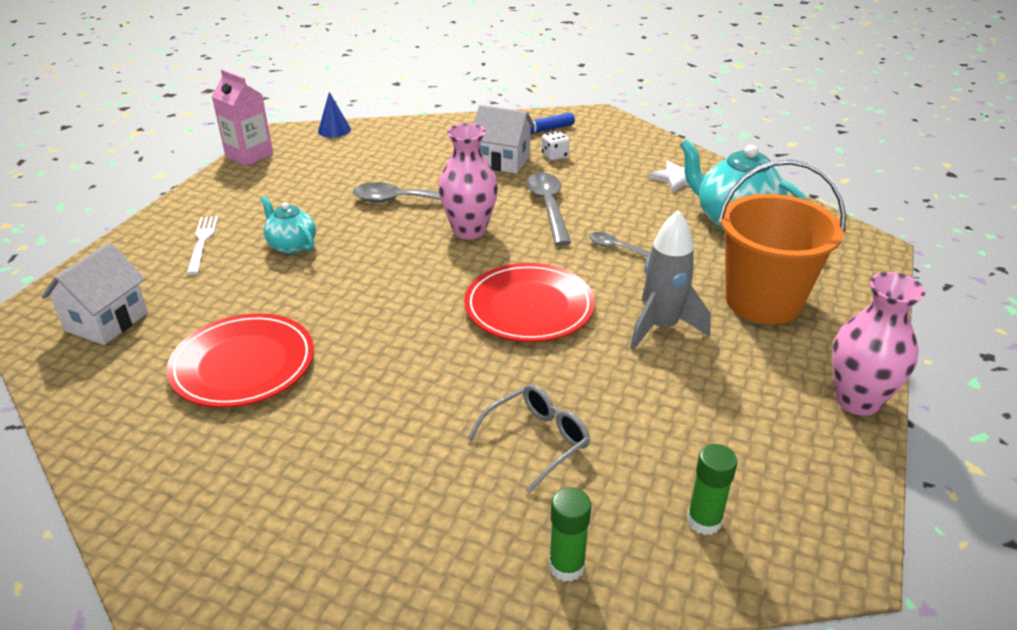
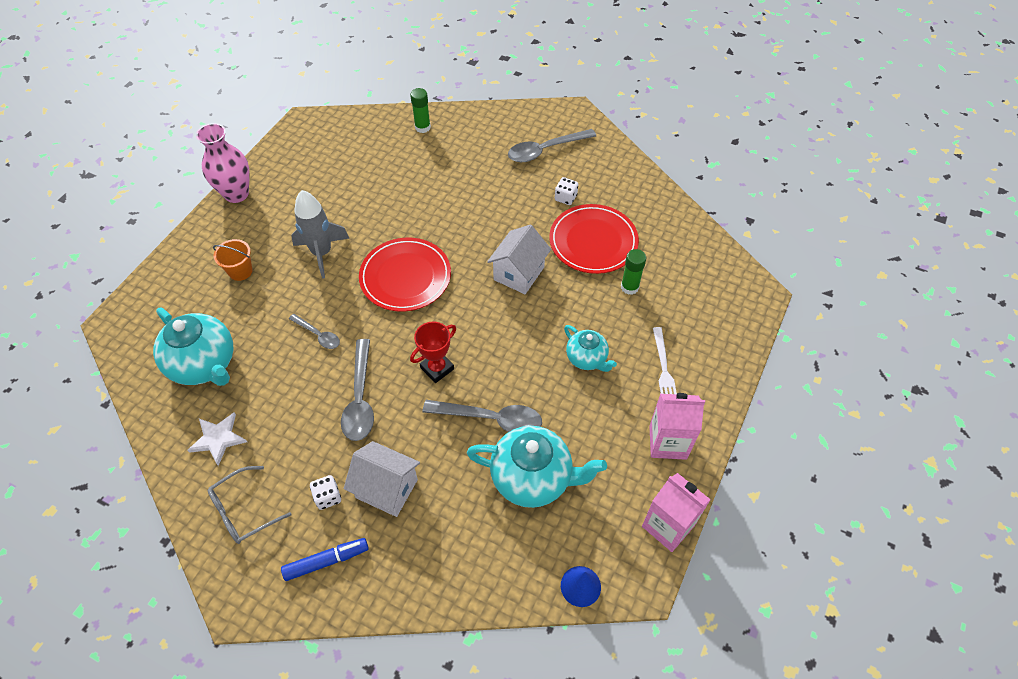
camera: 175 degrees left, 20 degrees up
white house [42,243,148,345] -> white house moved to [487,225,551,294]
pink vase [438,123,498,239] -> red trophy [410,322,456,383]
grey glasses [467,384,590,493] -> grey glasses moved to [208,466,291,544]
green glue stick [687,444,738,535] -> green glue stick moved to [621,249,646,295]
orange bucket [718,160,846,324] -> orange bucket [213,239,252,281], size x0.45
none -> turquoise teapot [467,426,607,508]
none -> grey spoon [508,129,596,162]
none -> white dice [555,177,578,205]
none -> pink carton [649,393,705,460]

